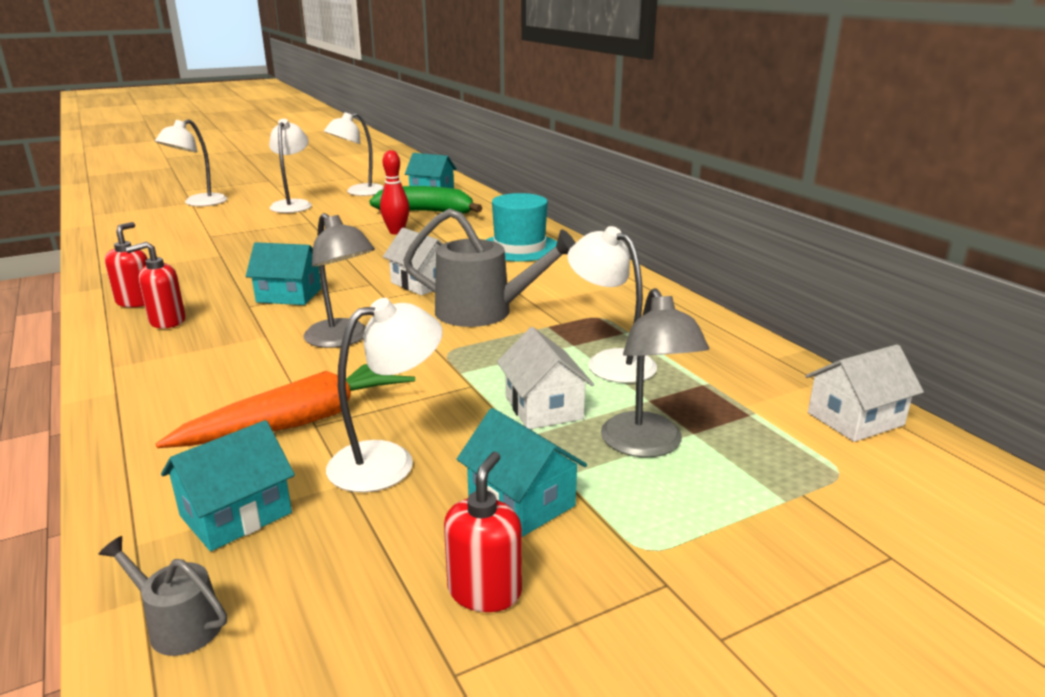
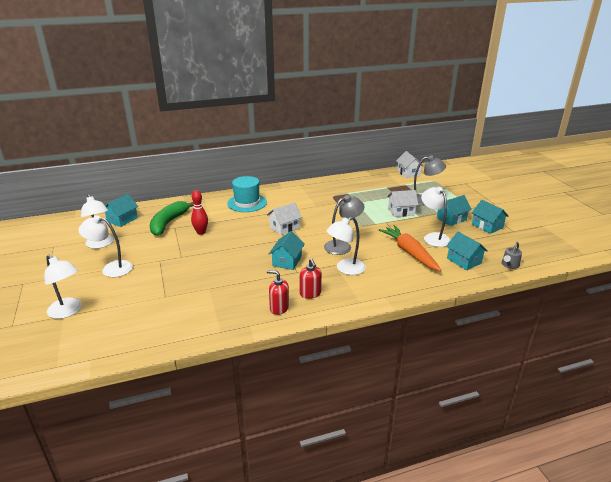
camera: 80 degrees left, 5 degrees up
grey watering can [403,208,576,327] -> none
red soap dispenser [444,452,522,612] -> turquoise house [472,200,509,234]
white lamp [567,226,657,383] -> white lamp moved to [326,217,366,275]

